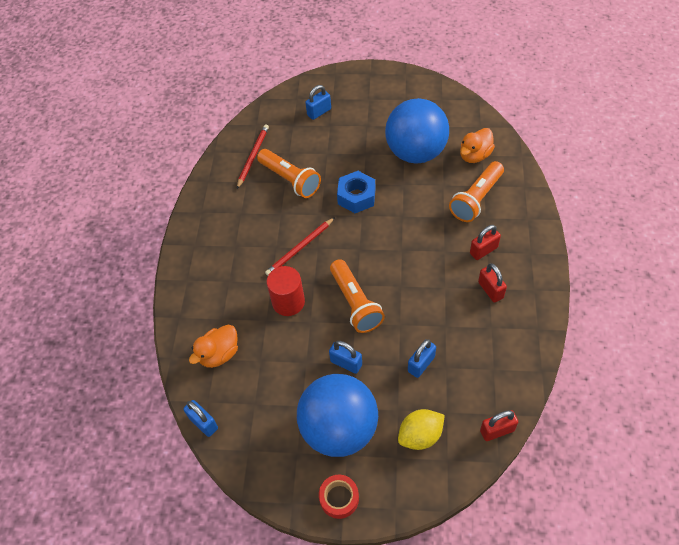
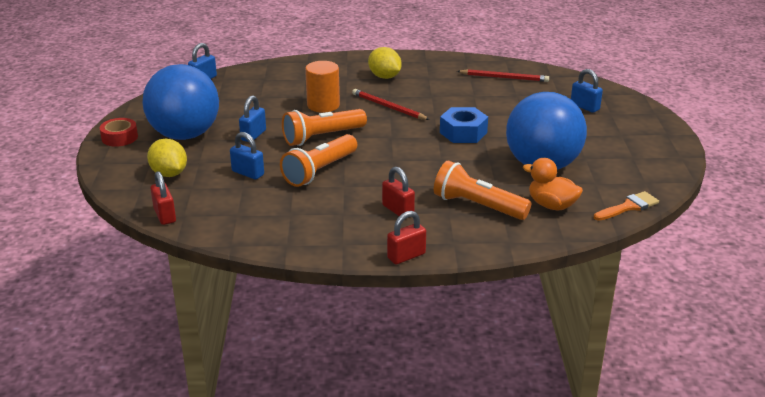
camera: 80 degrees right, 25 degrees down
orange duck [189,325,238,368] -> none
orange flashlight [257,149,321,198] -> orange flashlight moved to [280,134,357,187]
red cylinder [266,266,305,316] -> orange cylinder [305,61,340,113]
red padlock [478,263,507,303] -> red padlock moved to [387,211,426,264]
none -> yellow lemon [368,47,402,79]
none -> orange brush [594,191,659,221]

